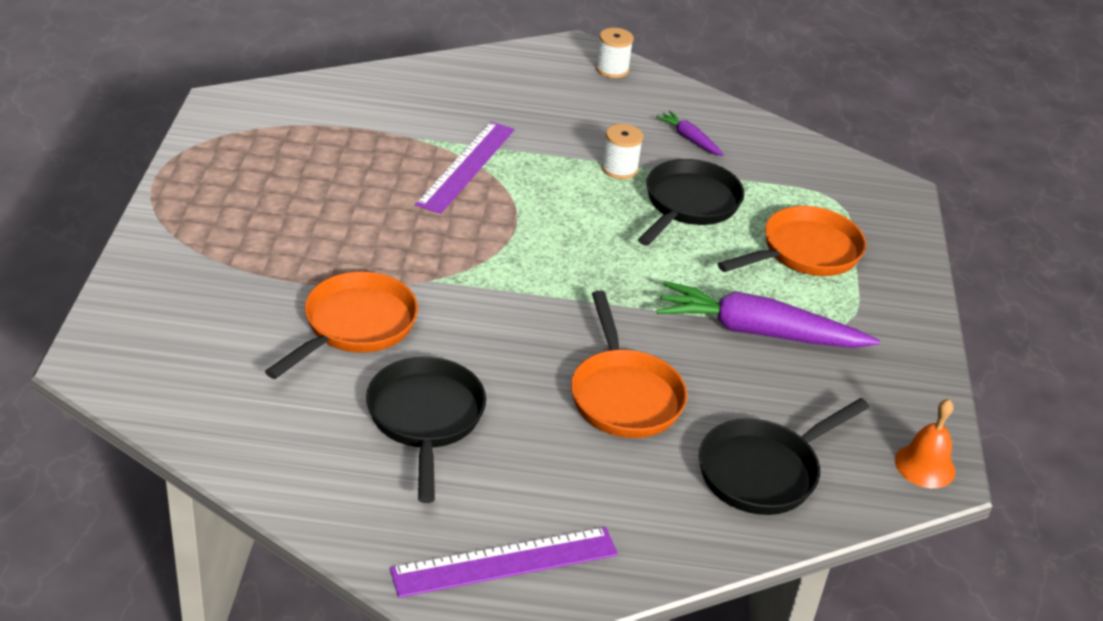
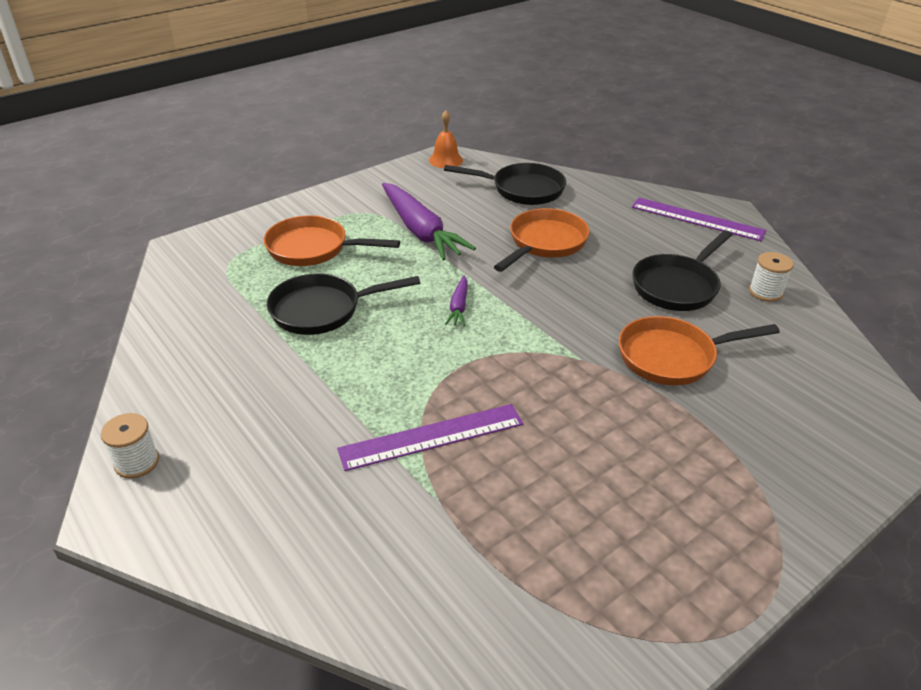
camera: 130 degrees left, 0 degrees up
white spool [602,124,643,179] -> white spool moved to [749,252,794,302]
purple carrot [656,111,724,156] -> purple carrot moved to [445,275,467,326]

